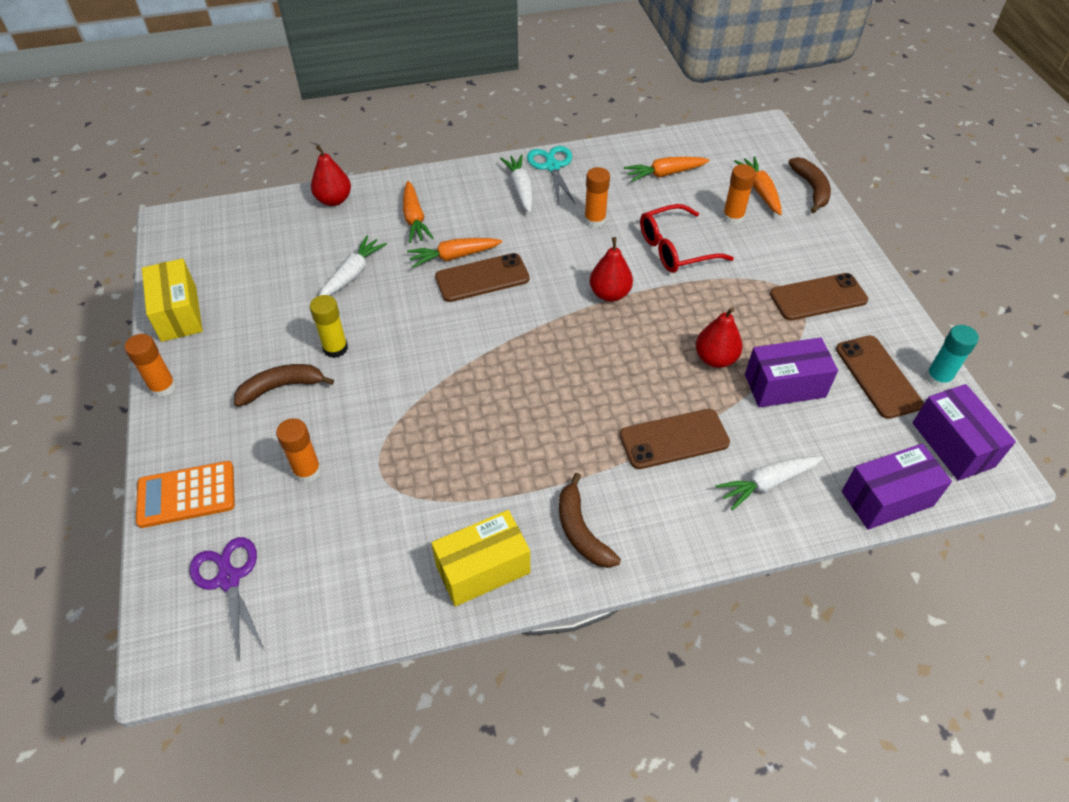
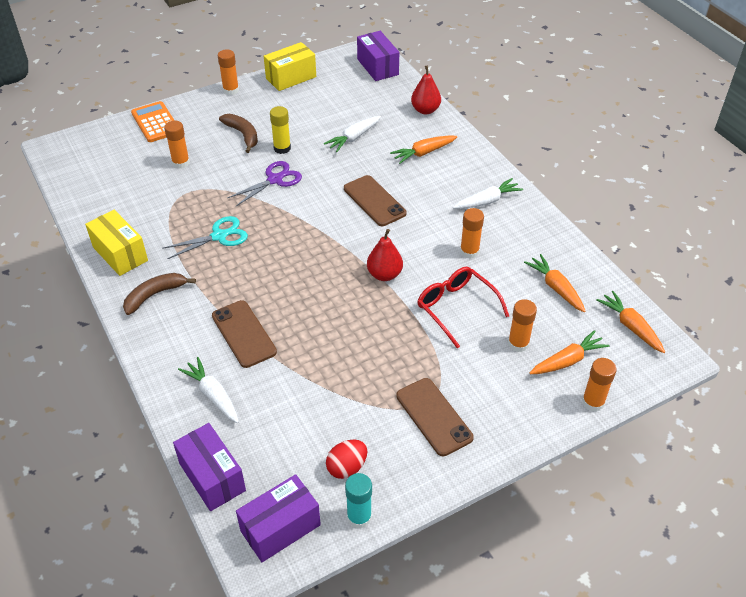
camera: 75 degrees right, 5 degrees down
purple scissors [189,537,264,659] -> purple scissors moved to [227,161,302,206]
white carrot [319,235,387,296] -> white carrot turned 120 degrees clockwise [324,116,381,152]
orange carrot [407,238,502,268] -> orange carrot moved to [596,291,665,353]
turquoise scissors [527,146,576,205] -> turquoise scissors moved to [162,216,248,259]
red pear [696,307,743,368] -> none
purple box [745,338,838,407] -> purple box moved to [357,31,399,81]
brown banana [788,157,831,213] -> orange glue stick [582,358,617,412]
brown phone [836,335,924,419] -> red egg [326,439,367,479]

